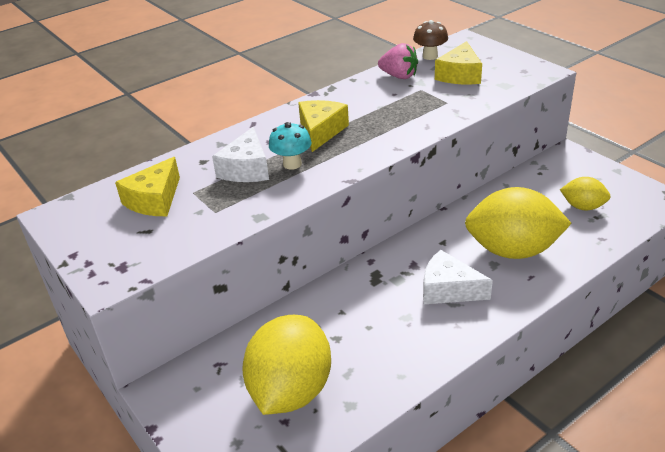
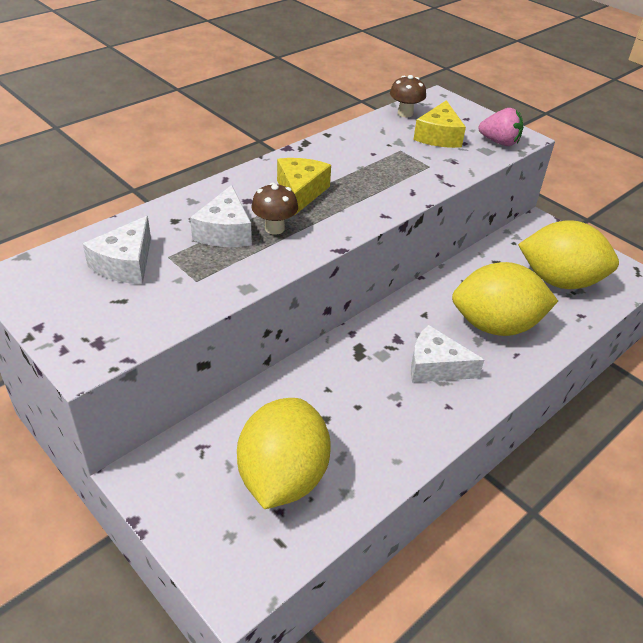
camera: 10 degrees left, 5 degrees up
yellow cheese [115,157,180,216] -> white cheese [83,216,151,284]
turquoise mushroom [269,122,312,170] -> brown mushroom [251,183,298,235]
pink strawberry [378,43,418,79] -> pink strawberry moved to [478,108,523,146]
yellow lemon [560,177,611,210] -> yellow lemon [518,220,619,289], size x1.97

